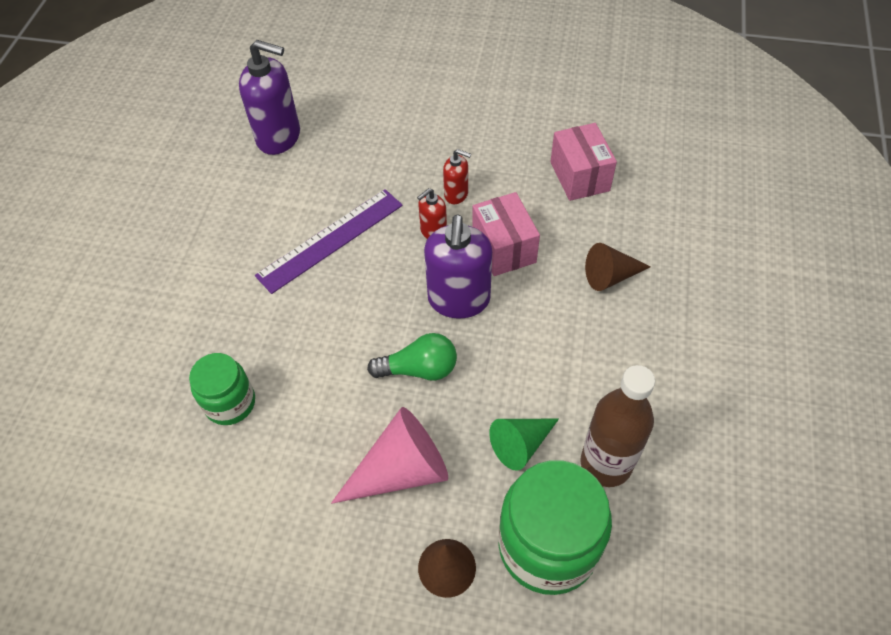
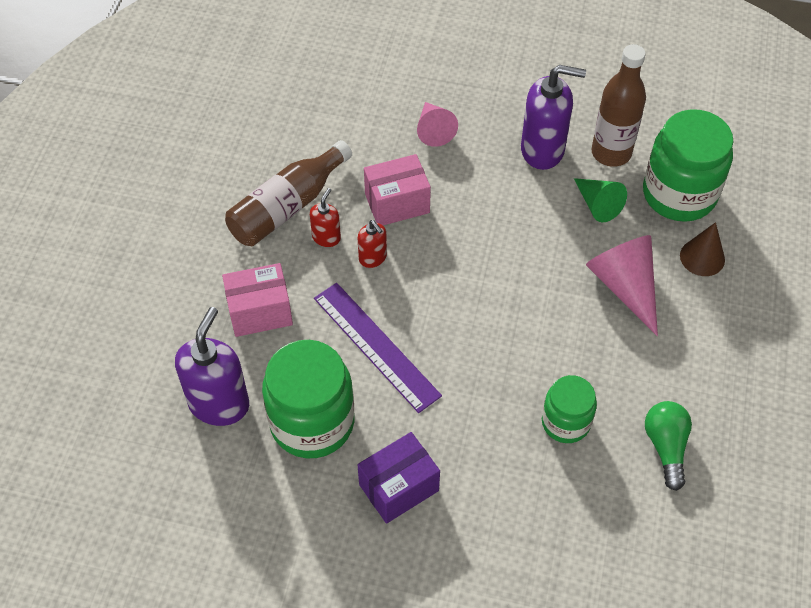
camera: 90 degrees left, 0 degrees up
green light bulb [367,333,457,381] -> green light bulb moved to [645,401,692,491]
purple soap dispenser [424,215,492,318] -> purple soap dispenser moved to [521,65,586,170]
pink box [550,123,617,201] -> pink box moved to [222,263,293,337]
brown cone [585,243,651,291] -> pink cone [417,102,458,147]
none -> brown bottle [225,140,352,246]
none -> green jar [262,340,354,458]
none -> purple box [358,432,440,524]

